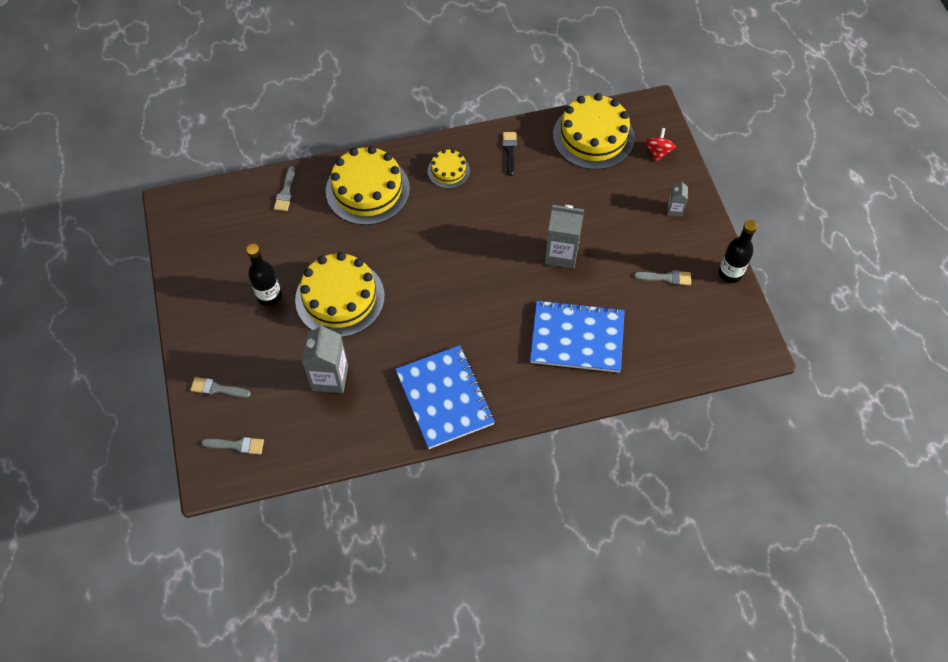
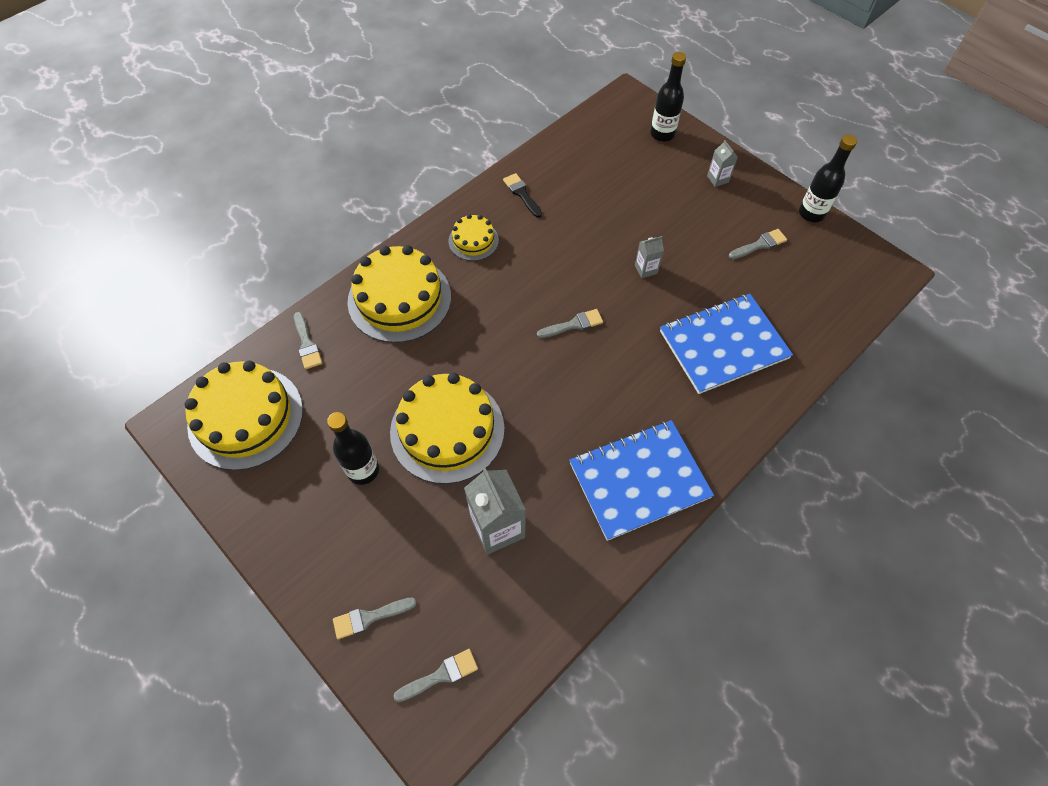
camera: 30 degrees left, 0 degrees up
blue notebook [395,345,495,449] -> blue notebook turned 60 degrees counterclockwise [569,420,714,541]
grey carton [545,205,584,269] -> grey carton [635,236,664,278], size x0.51
yellow cake [553,93,635,170] -> yellow cake moved to [185,360,303,470]
red spinning top [645,128,676,162] -> black bottle [650,52,686,142]
none -> grey brush [537,309,603,338]

